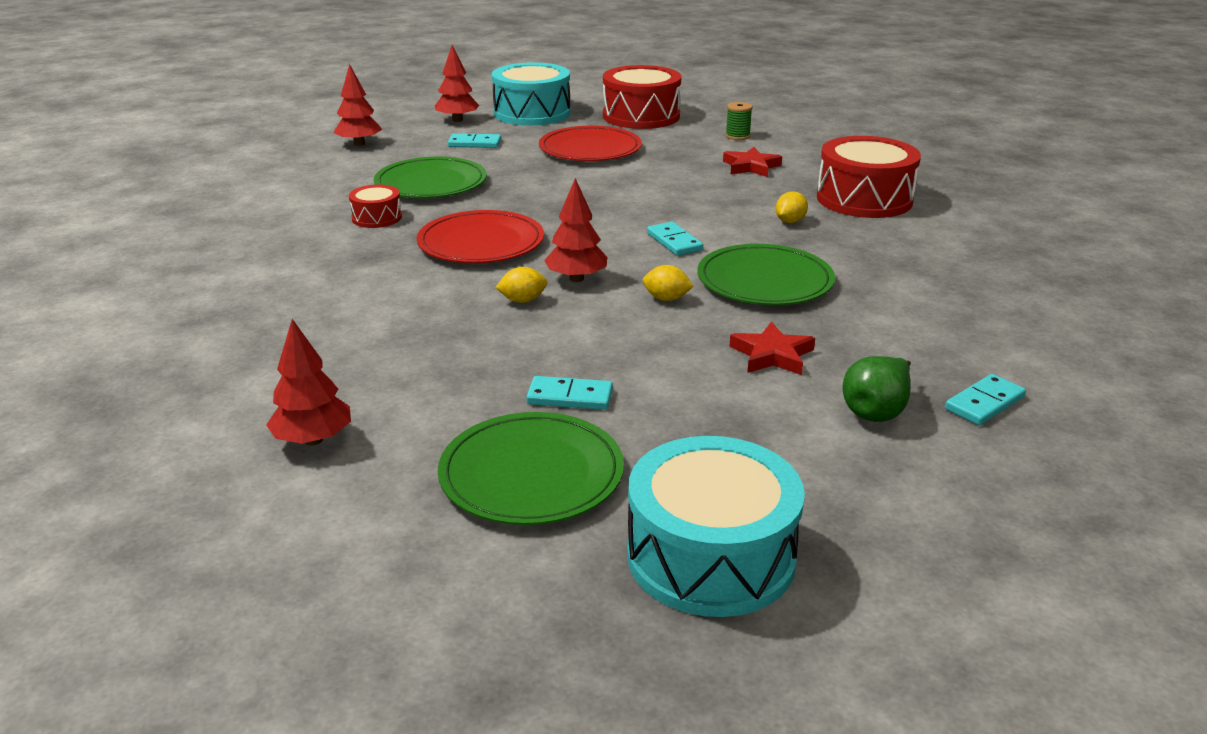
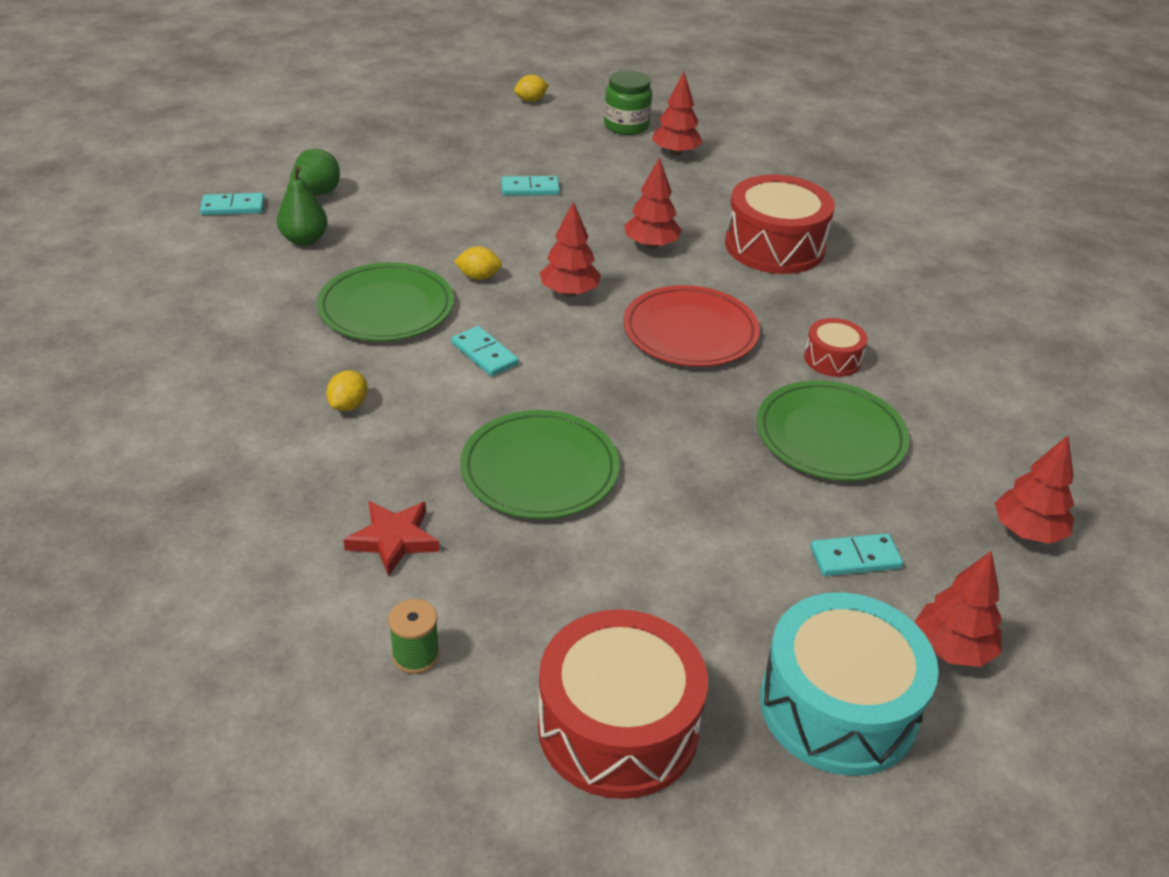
camera: 165 degrees right, 10 degrees up
green plate [438,412,624,525] -> green plate moved to [460,410,619,519]
yellow lemon [495,267,547,303] -> yellow lemon moved to [514,75,549,102]
red plate [539,126,642,161] -> none
turquoise drum [627,436,805,617] -> none
red star [729,322,815,375] -> none
red drum [817,136,921,218] -> red drum moved to [725,175,835,274]
turquoise domino [945,374,1026,425] -> turquoise domino turned 45 degrees clockwise [200,193,264,215]
none -> green pear [277,166,328,246]
none -> green jar [604,71,652,135]
none -> red tree [624,157,682,249]

